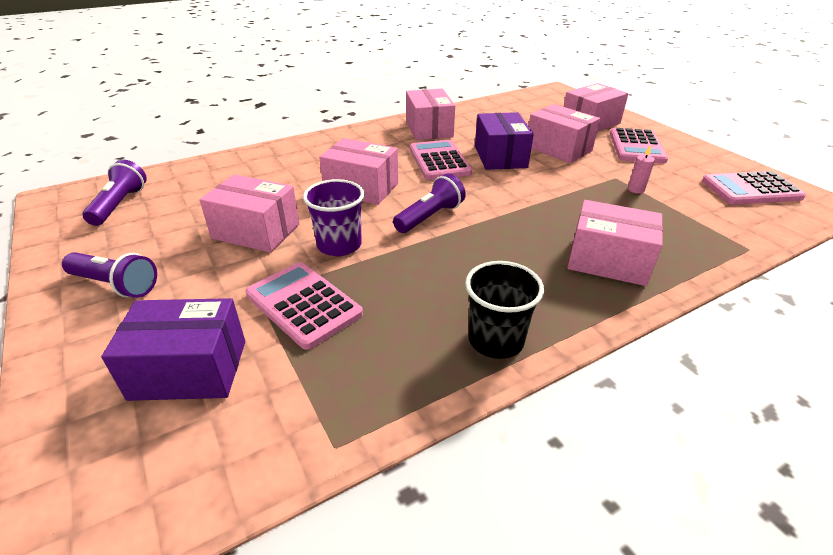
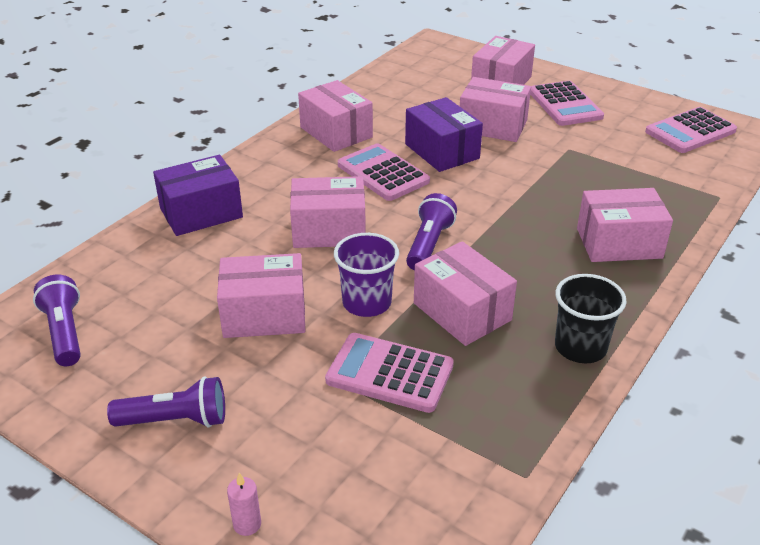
camera: 25 degrees left, 0 degrees up
purple box [101,298,245,401] -> purple box moved to [153,155,243,236]
pink candle [628,145,655,194] -> pink candle moved to [227,473,261,536]
none -> pink box [414,241,517,346]

